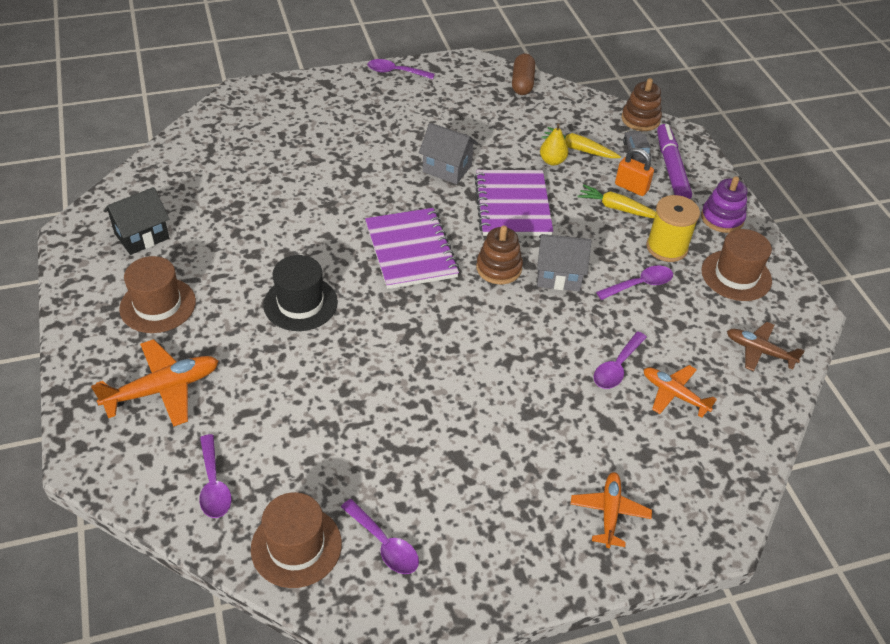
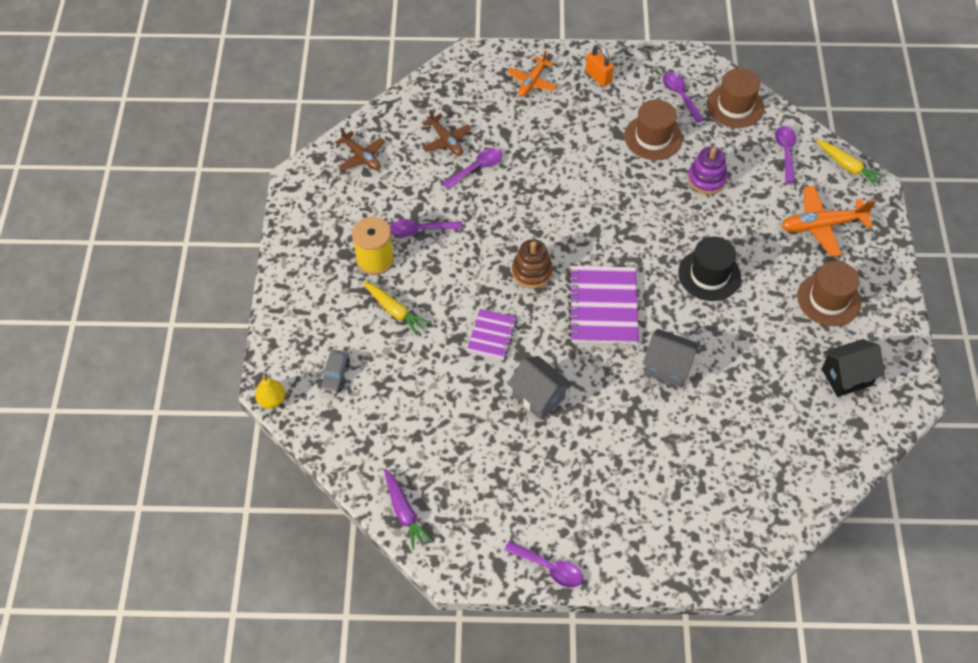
camera: 160 degrees left, 10 degrees up
purple notebook [474,170,553,236] -> purple notebook [467,309,517,361], size x0.58
brown capsule [512,53,535,95] -> purple carrot [384,469,433,550]
grey house [537,234,591,291] -> grey house moved to [643,329,700,388]
yellow pear [540,123,568,166] -> yellow pear moved to [255,373,285,409]
yellow carrot [542,127,621,158] -> yellow carrot moved to [816,140,885,187]
orange padlock [615,148,654,196] -> orange padlock moved to [585,44,614,87]
brown stacking toy [622,78,662,131] -> none
orange plane [644,365,717,418] -> brown plane [422,109,471,156]
purple marker [657,124,692,199] -> none
purple stacking toy [701,176,747,233] -> purple stacking toy moved to [688,146,728,194]
brown hat [701,229,772,301] -> brown hat moved to [624,99,683,160]

